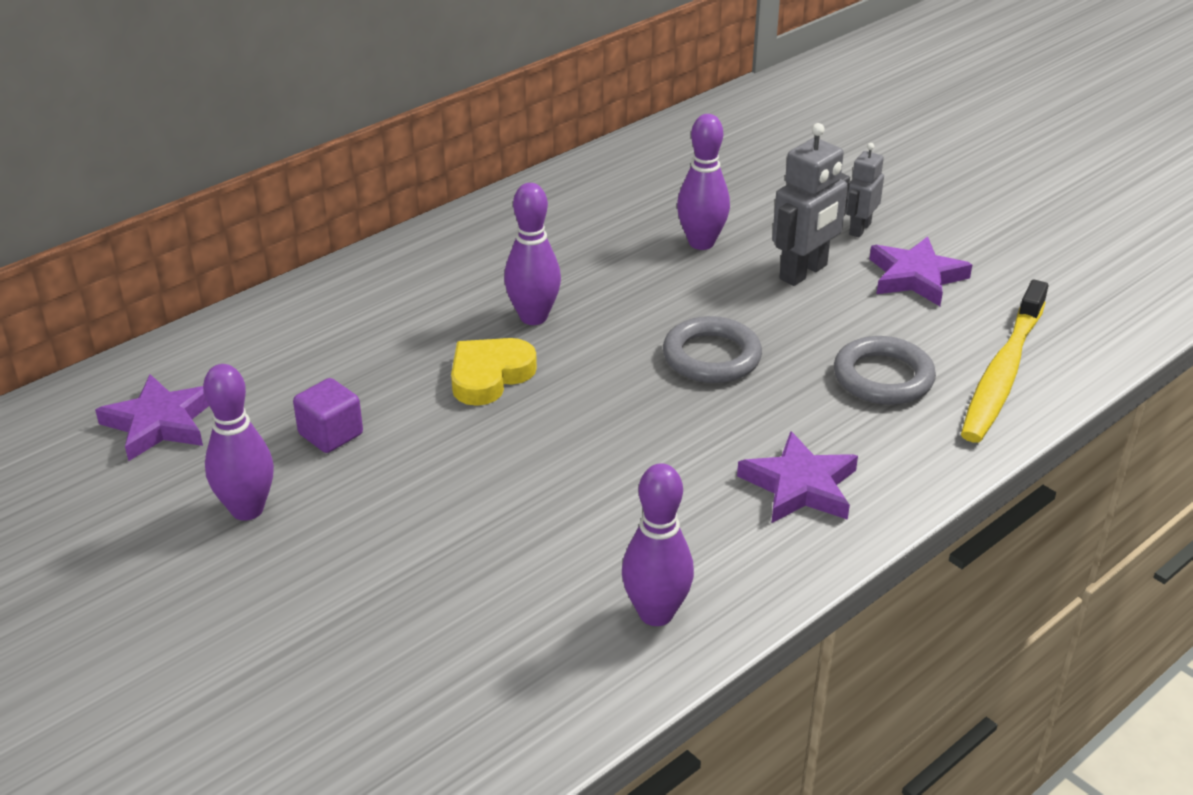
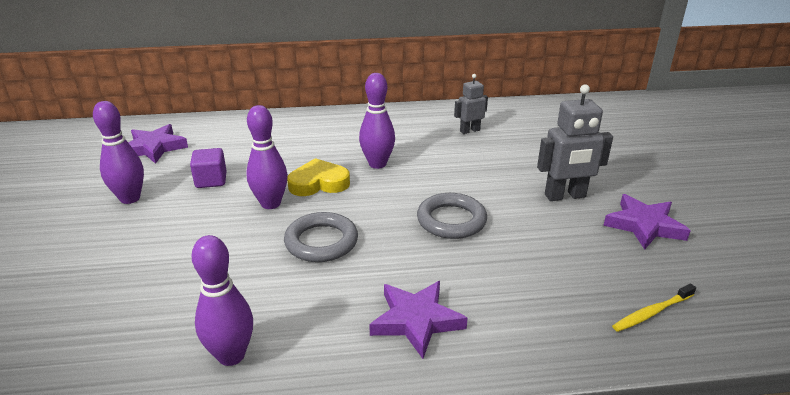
camera: 35 degrees right, 5 degrees down
purple bowling pin [677,114,730,250] -> purple bowling pin moved to [246,105,288,209]
grey ring [834,336,936,405] -> grey ring moved to [284,212,358,262]
grey robot [846,143,884,238] -> grey robot moved to [454,74,488,134]
yellow toothbrush [961,279,1048,443] -> yellow toothbrush [612,284,696,332], size x0.49

